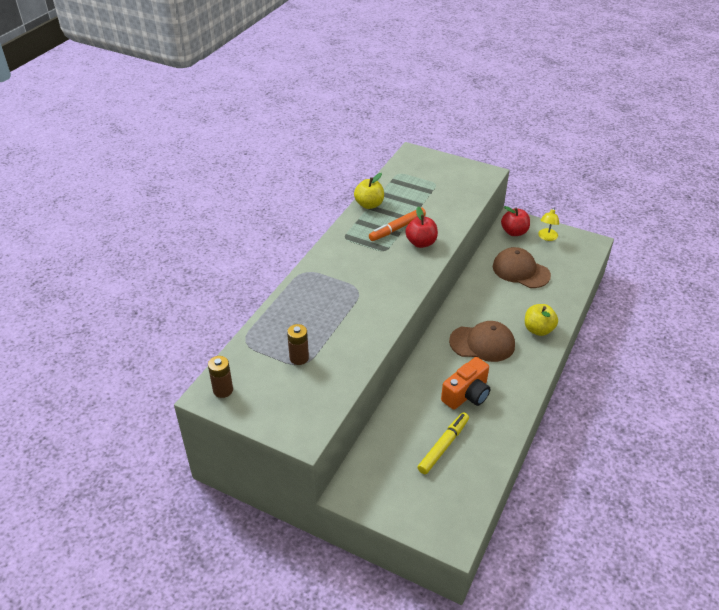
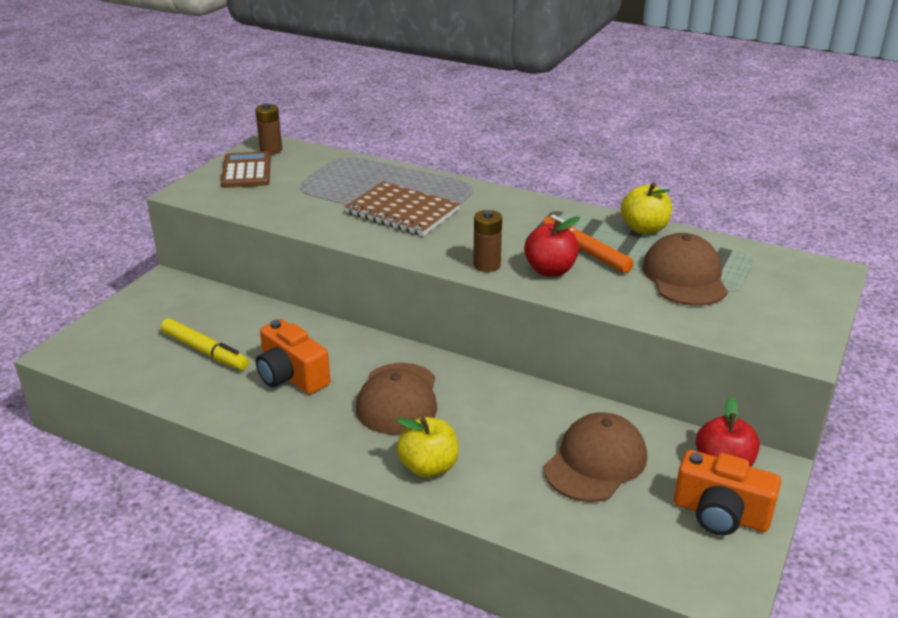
camera: 90 degrees right, 10 degrees down
brown battery [287,324,309,365] -> brown battery moved to [473,210,502,272]
yellow lamp [538,207,559,241] -> orange camera [674,450,781,535]
none -> brown calculator [221,151,271,188]
none -> brown notebook [345,181,460,236]
none -> brown cap [642,233,728,306]

